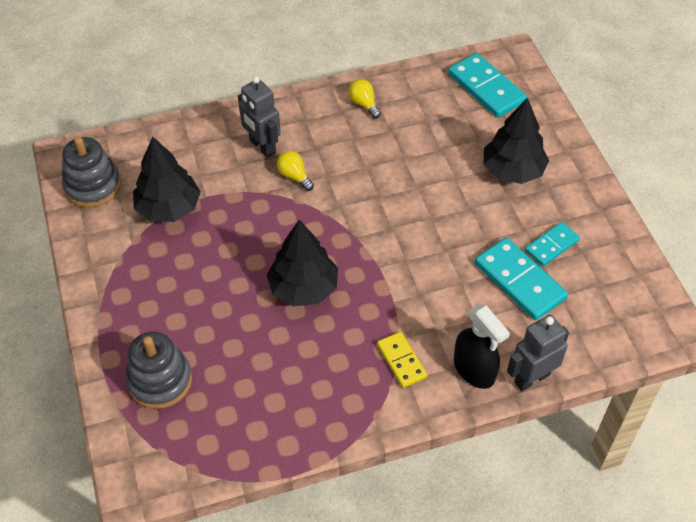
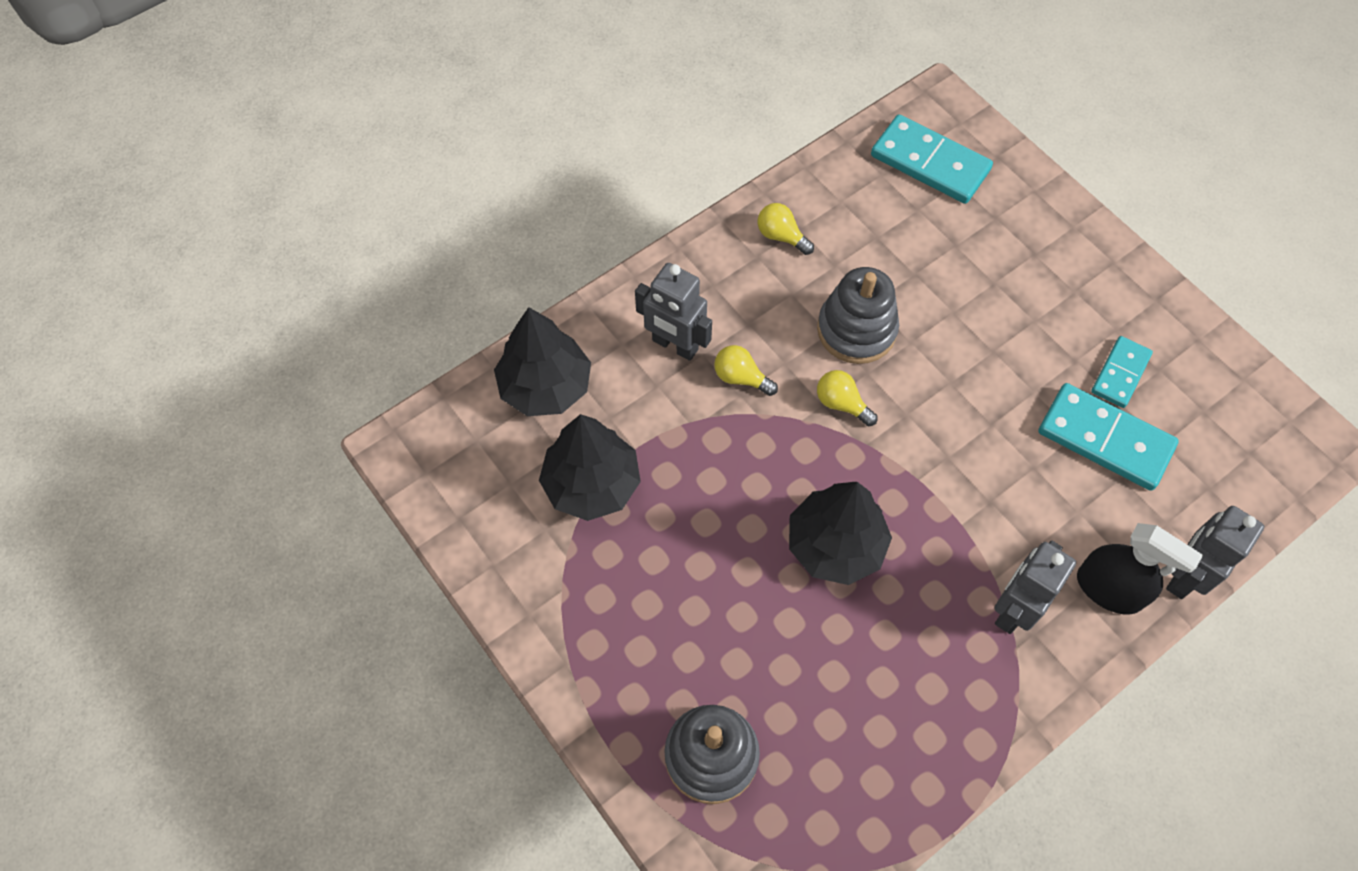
camera: 20 degrees left, 10 degrees up
grey stacking toy [62,137,121,207] -> grey stacking toy moved to [817,267,899,364]
yellow domino [377,332,427,388] -> grey robot [995,540,1076,634]
black tree [484,98,549,184] -> black tree moved to [494,307,591,416]
none -> yellow light bulb [817,370,878,426]

